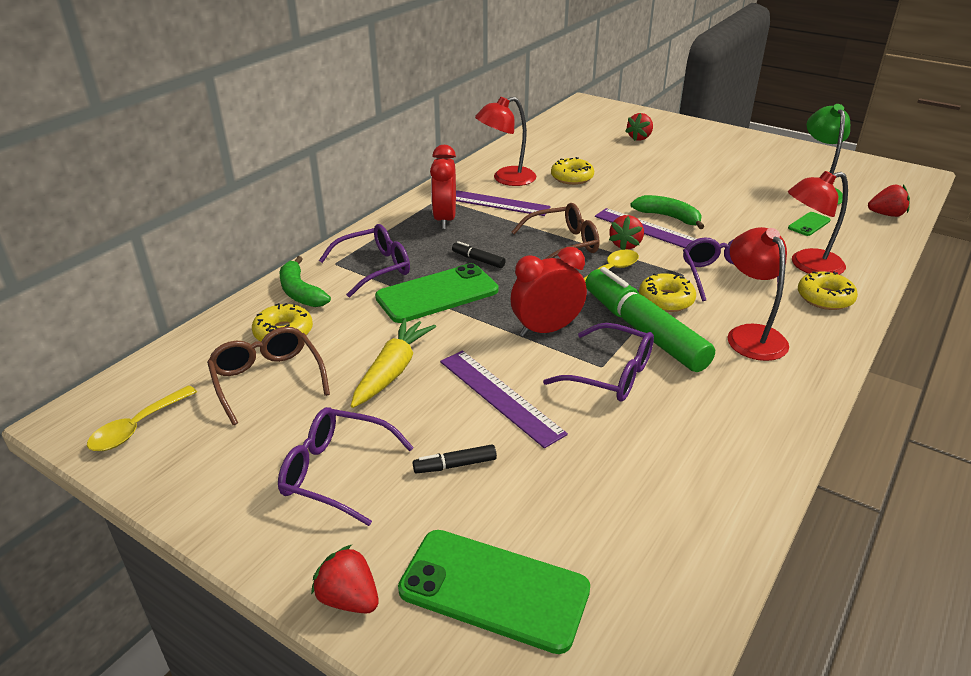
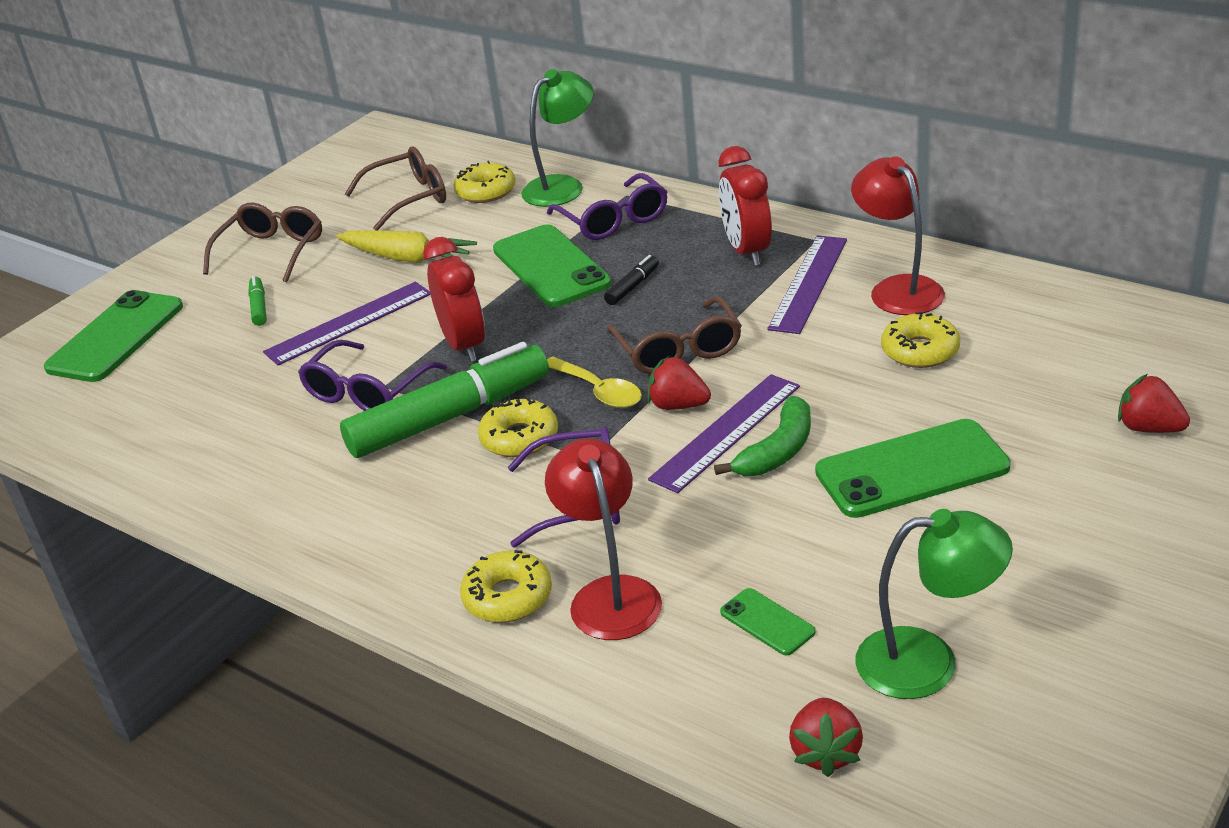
camera: 95 degrees right, 0 degrees up
yellow spoon [87,386,197,451] -> none
purple glasses [278,407,414,526] -> brown glasses [203,203,322,282]
green banana [280,256,331,307] -> green lamp [521,69,594,207]
red strawberry [311,545,379,614] -> none
black marker [413,445,497,473] -> green marker [248,276,267,326]
red clock [430,145,456,230] -> red clock turned 105 degrees counterclockwise [719,146,772,266]
red lamp [728,227,789,361] -> none
none -> green phone [815,419,1011,518]

